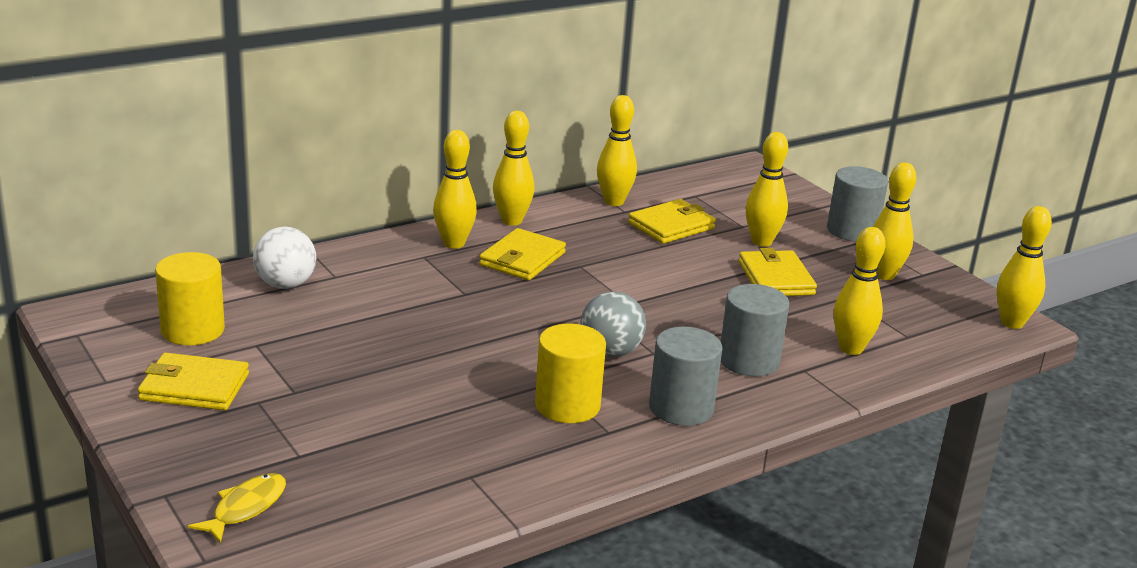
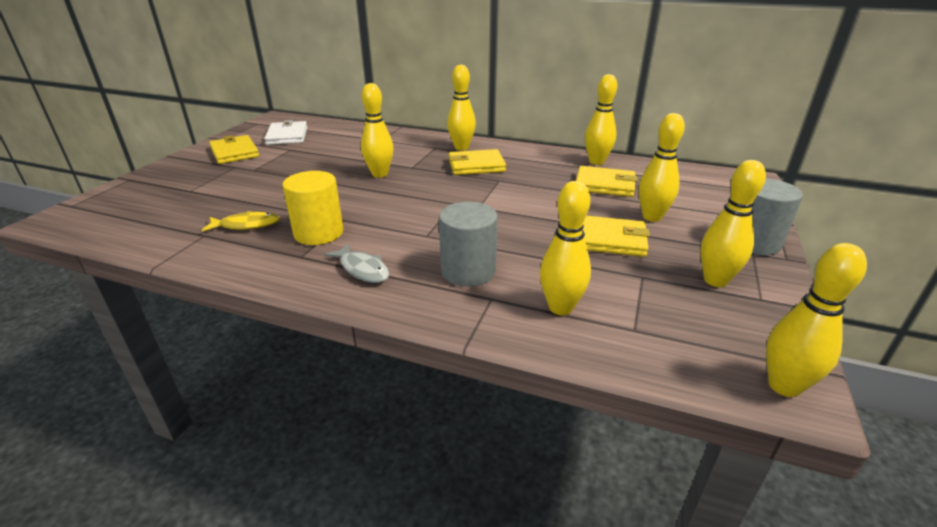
camera: 55 degrees right, 5 degrees up
yellow cylinder [155,252,225,345] -> white wallet [264,120,307,145]
yellow fish [188,473,286,544] -> yellow fish moved to [202,211,280,232]
white ball [253,227,316,289] -> none
yellow bowling pin [493,111,535,226] -> yellow bowling pin moved to [361,83,393,178]
grey ball [581,292,646,357] -> none
grey cylinder [649,327,723,426] -> grey fish [325,243,389,283]
yellow wallet [738,248,817,296] -> yellow wallet turned 60 degrees clockwise [583,216,650,257]

